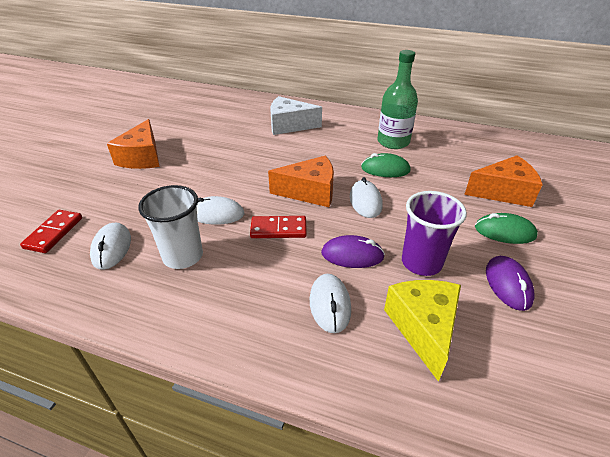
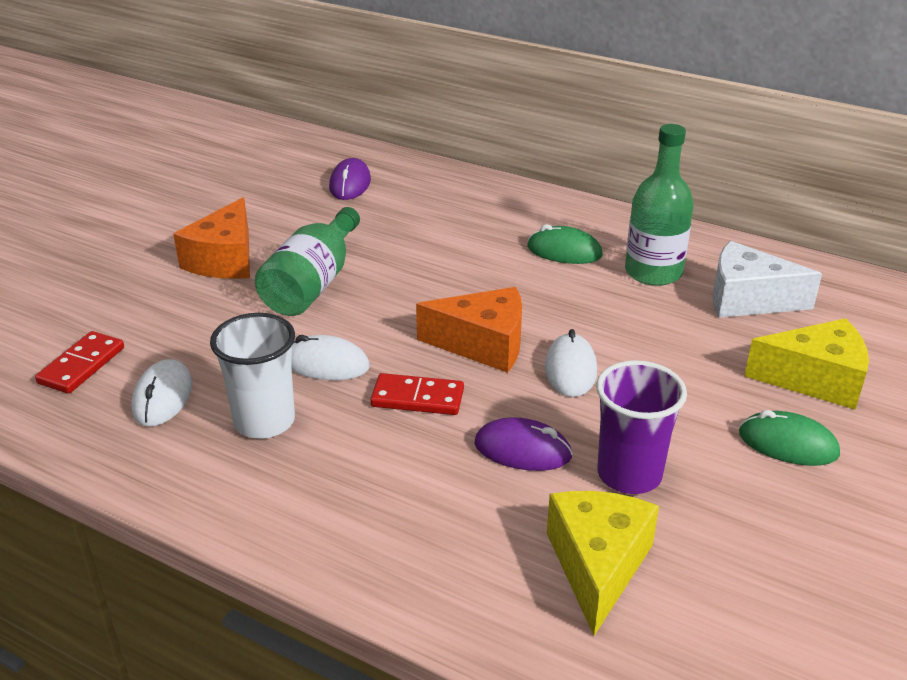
camera: 10 degrees right, 5 degrees down
white cheese [270,96,322,135] -> white cheese moved to [712,241,822,318]
white mouse [310,274,351,333] -> none
green mouse [361,153,411,177] -> green mouse moved to [527,224,602,264]
orange cheese [464,155,543,207] -> yellow cheese [744,318,869,410]
purple mouse [486,256,535,311] -> purple mouse moved to [329,158,371,200]
none -> green bottle [255,207,360,316]

